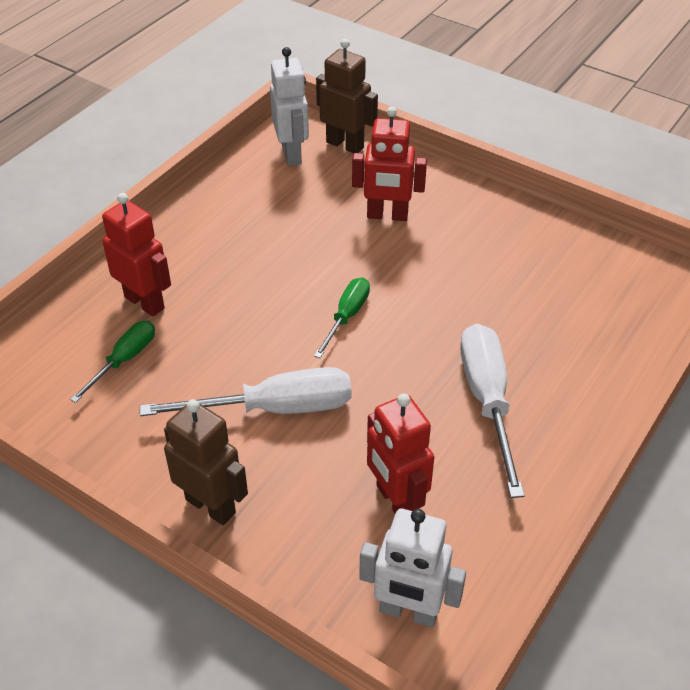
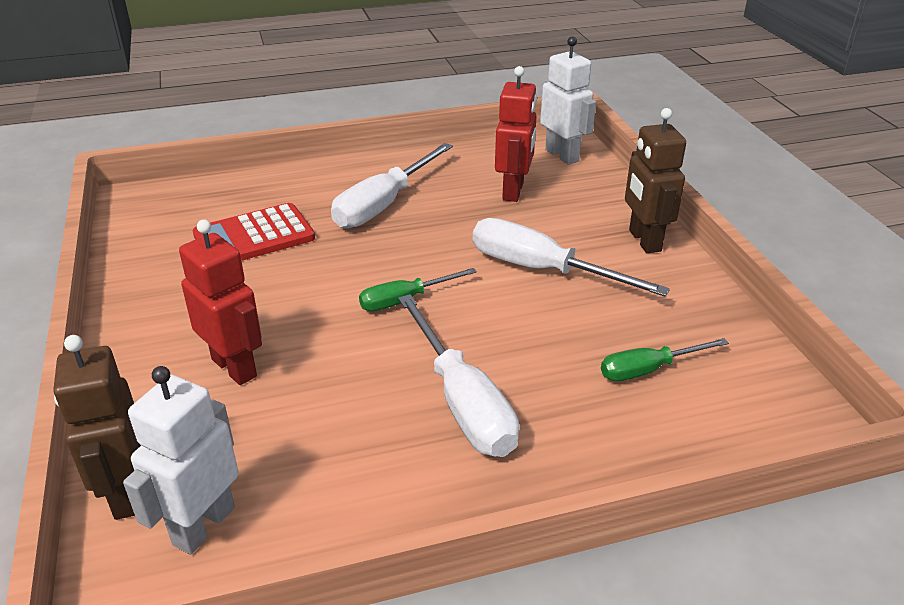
camera: 140 degrees left, 10 degrees down
red robot [102,193,171,317] -> none
none -> red calculator [193,203,315,260]
none -> white screwdriver [398,294,519,457]

